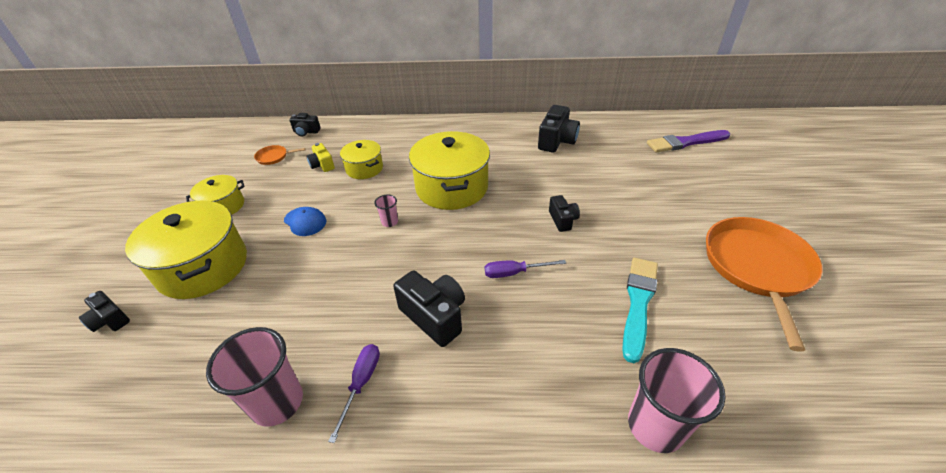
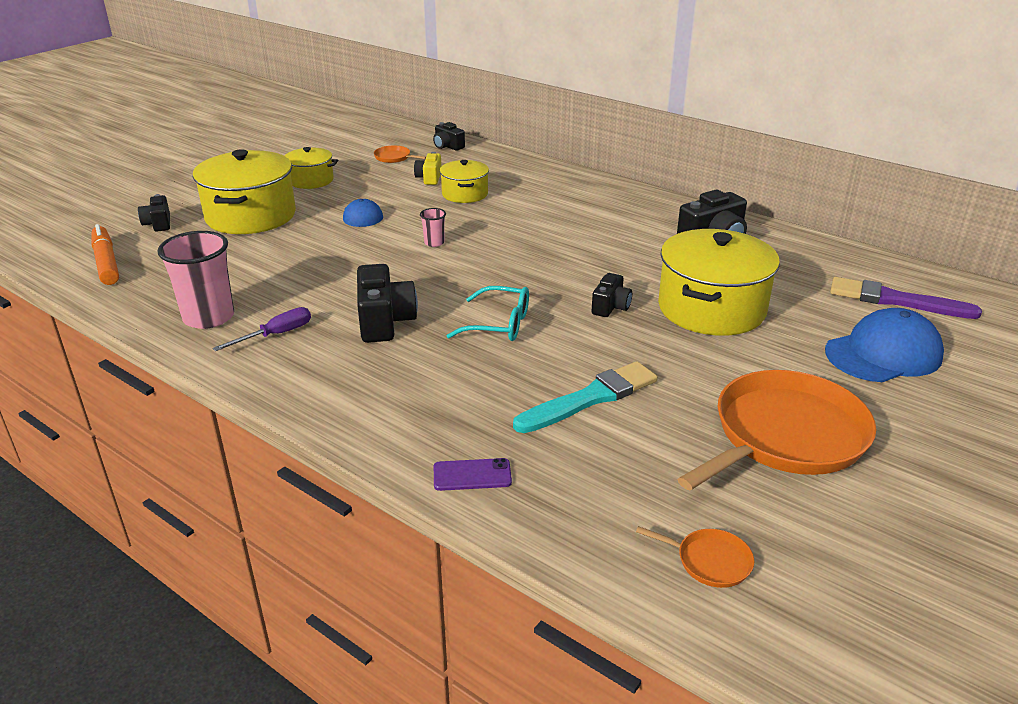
camera: 35 degrees right, 10 degrees down
yellow pot [409,131,490,210] -> yellow pot moved to [658,229,780,336]
purple screwdriver [485,260,566,278] -> turquoise glasses [446,286,529,341]
pink cup [628,348,726,453] -> purple phone [434,458,512,491]
none -> orange marker [92,224,119,285]
none -> orange pan [636,526,754,588]
none -> blue cap [825,308,944,382]

